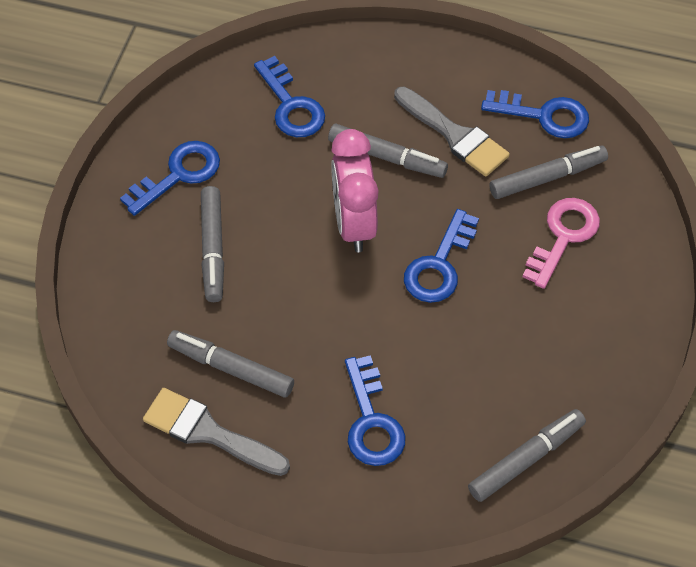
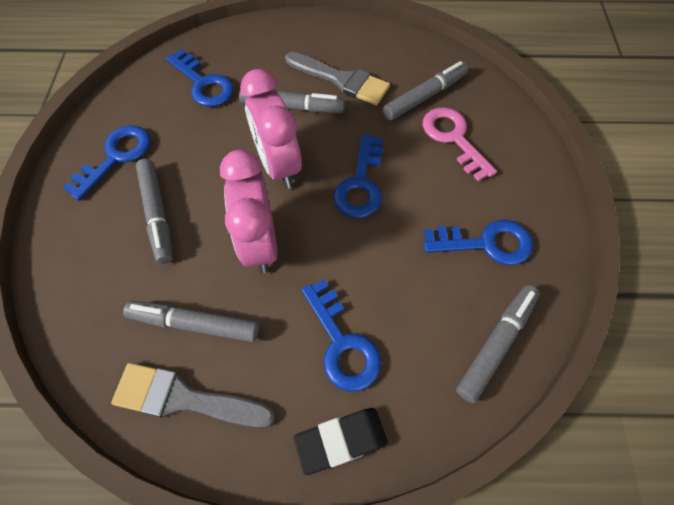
camera: 15 degrees left, 5 degrees up
blue key [481,90,589,138] -> blue key moved to [424,220,533,265]
pink key [523,198,600,289] -> pink key turned 45 degrees counterclockwise [423,107,497,181]
none -> pink clock [220,149,278,274]
none -> black eraser [294,408,388,475]

